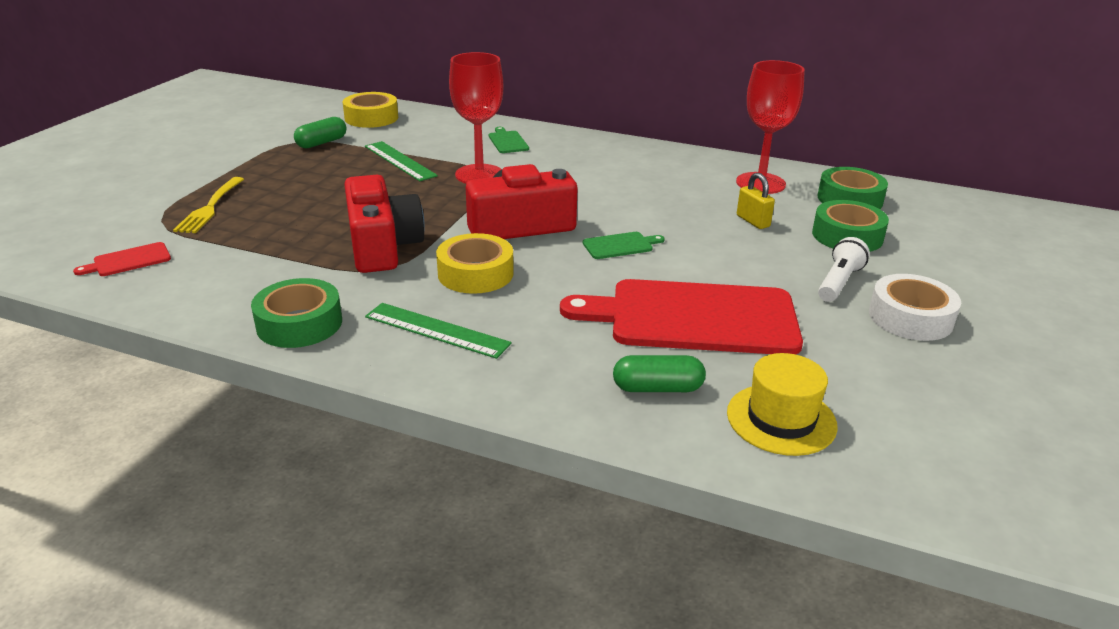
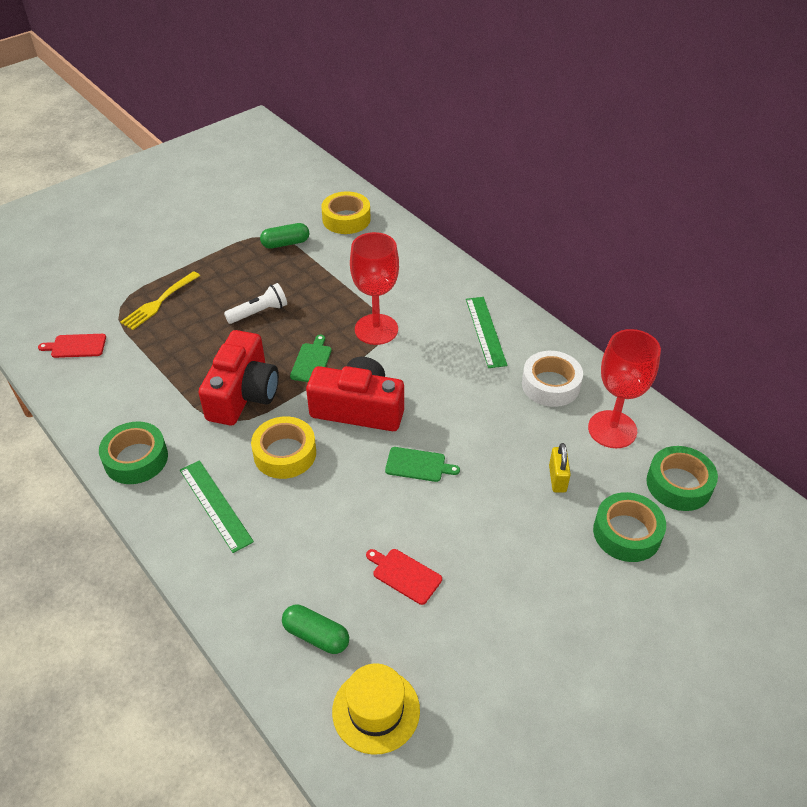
camera: 30 degrees right, 15 degrees up
green ruler [365,141,438,181] -> green ruler moved to [466,297,507,368]
green cutting board [489,127,529,153] -> green cutting board moved to [290,335,332,382]
red cutting board [560,279,803,355] -> red cutting board [366,549,442,605], size x0.40
white flashlight [818,237,870,302] -> white flashlight moved to [224,283,287,324]
white tape [869,274,961,341] -> white tape moved to [522,351,583,407]

